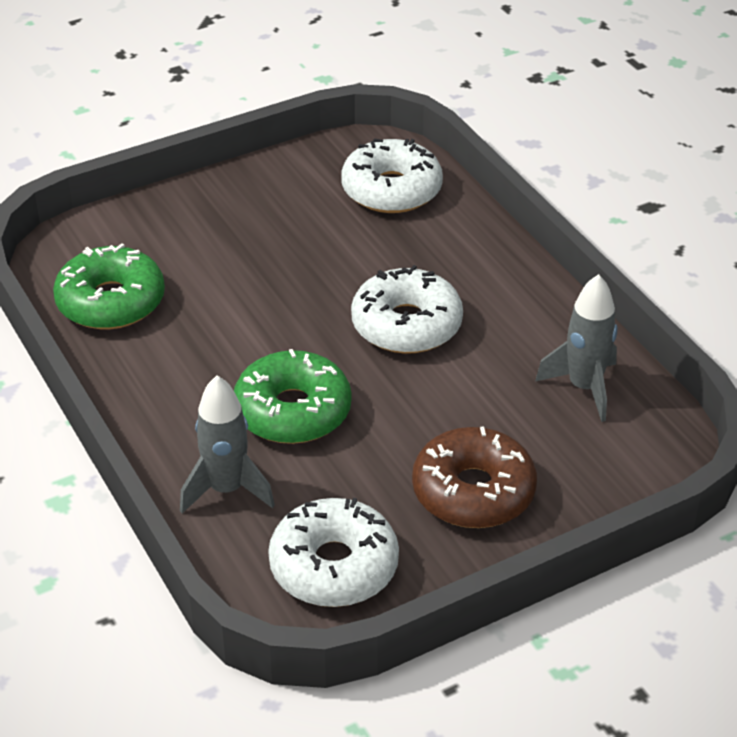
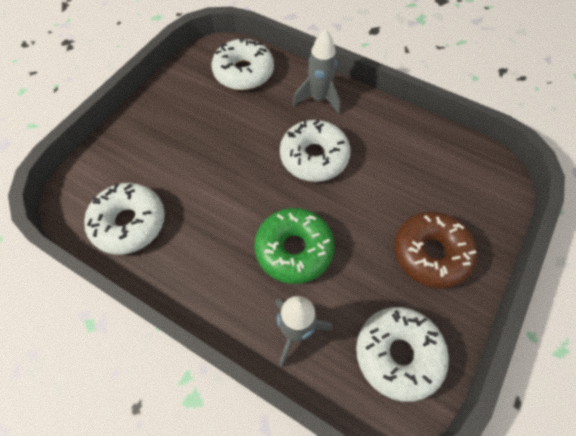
camera: 30 degrees left, 20 degrees up
green donut [53,243,165,329] -> white donut [84,183,165,255]
grey rocket [535,274,617,422] -> grey rocket moved to [293,29,341,114]

